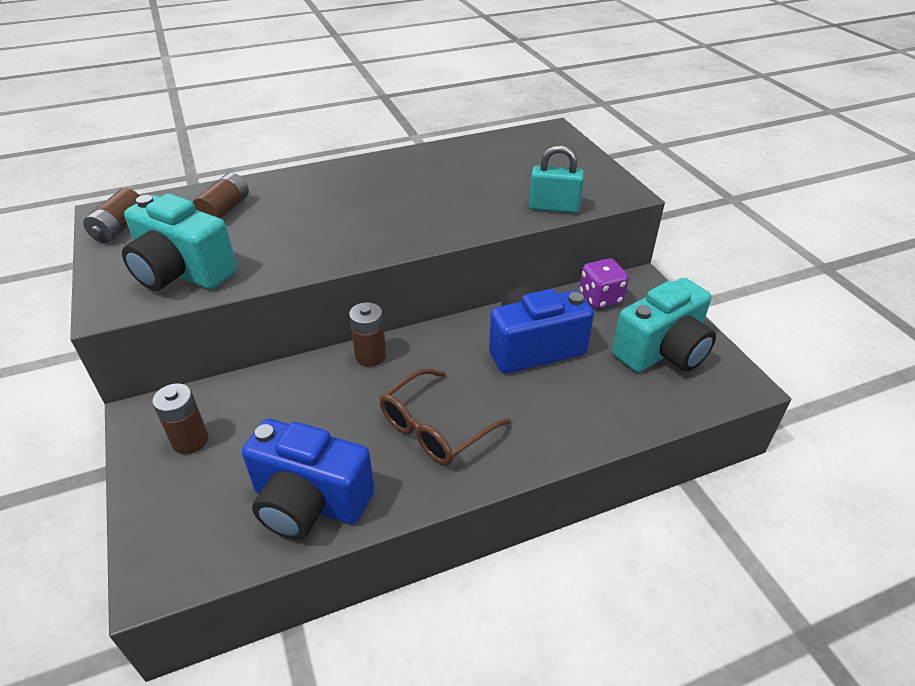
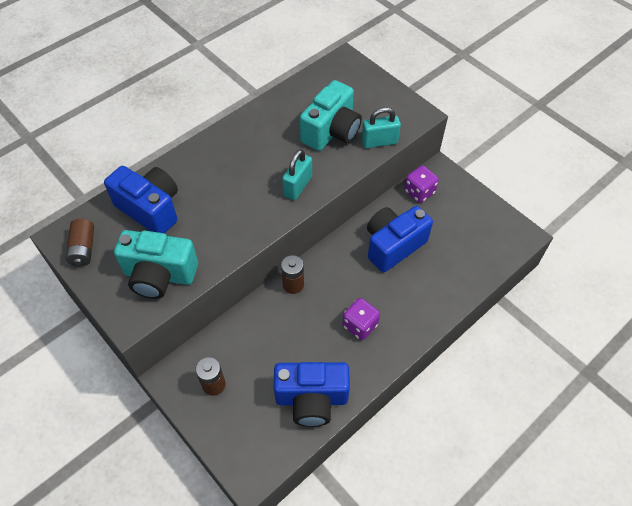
camera: 20 degrees left, 15 degrees up
brown battery [193,173,249,219] -> blue camera [104,166,178,234]
brown glasses [379,368,511,465] -> purple dice [342,298,380,340]
turquoise camera [612,278,716,372] -> turquoise camera moved to [300,80,362,151]
none -> turquoise padlock [282,149,312,200]

